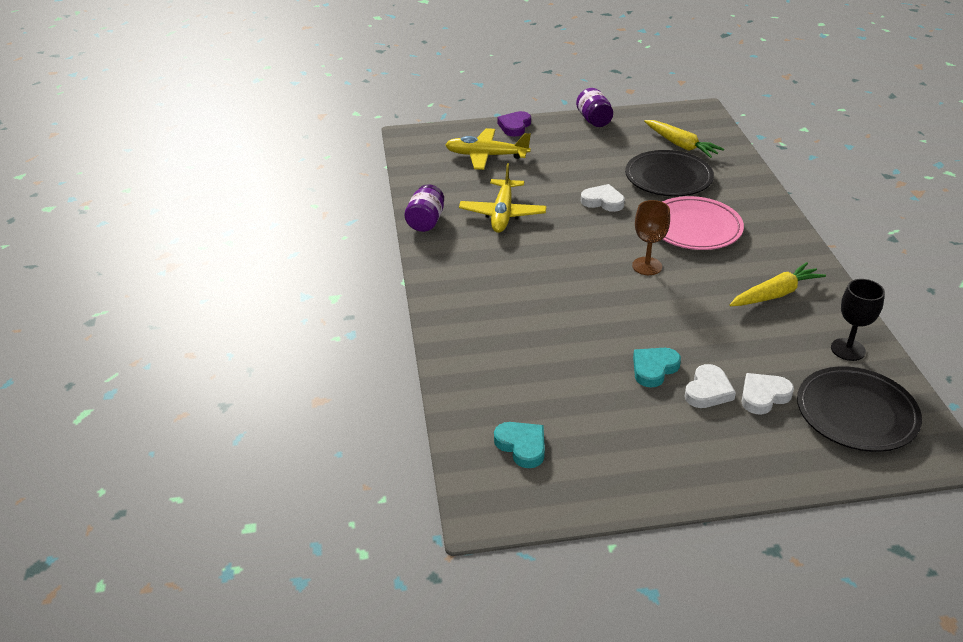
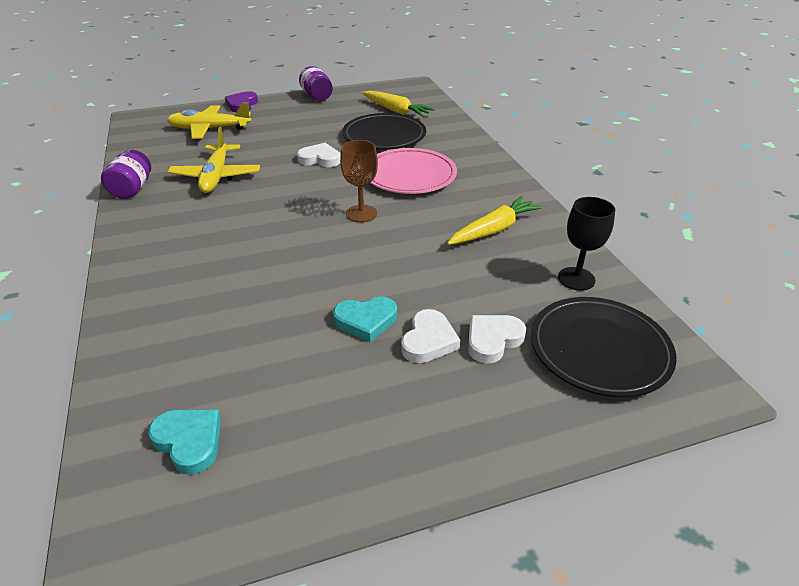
camera: 10 degrees left, 0 degrees up
turquoise heart [633,348,681,388] -> turquoise heart turned 135 degrees counterclockwise [333,297,397,342]

